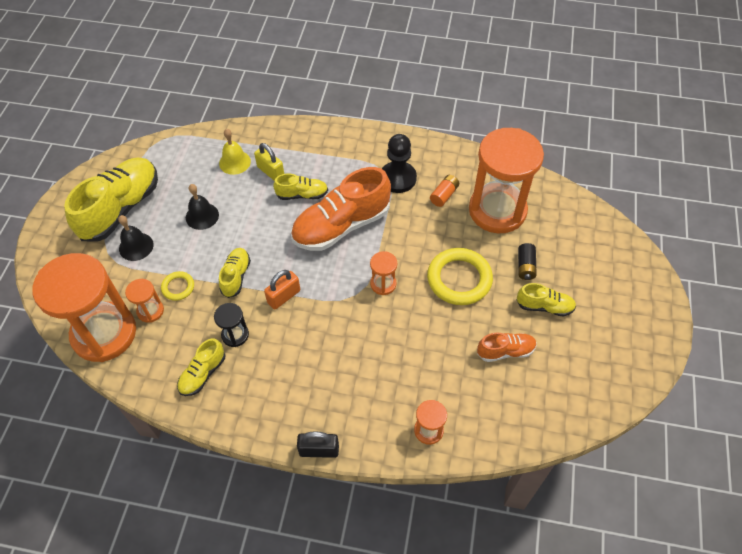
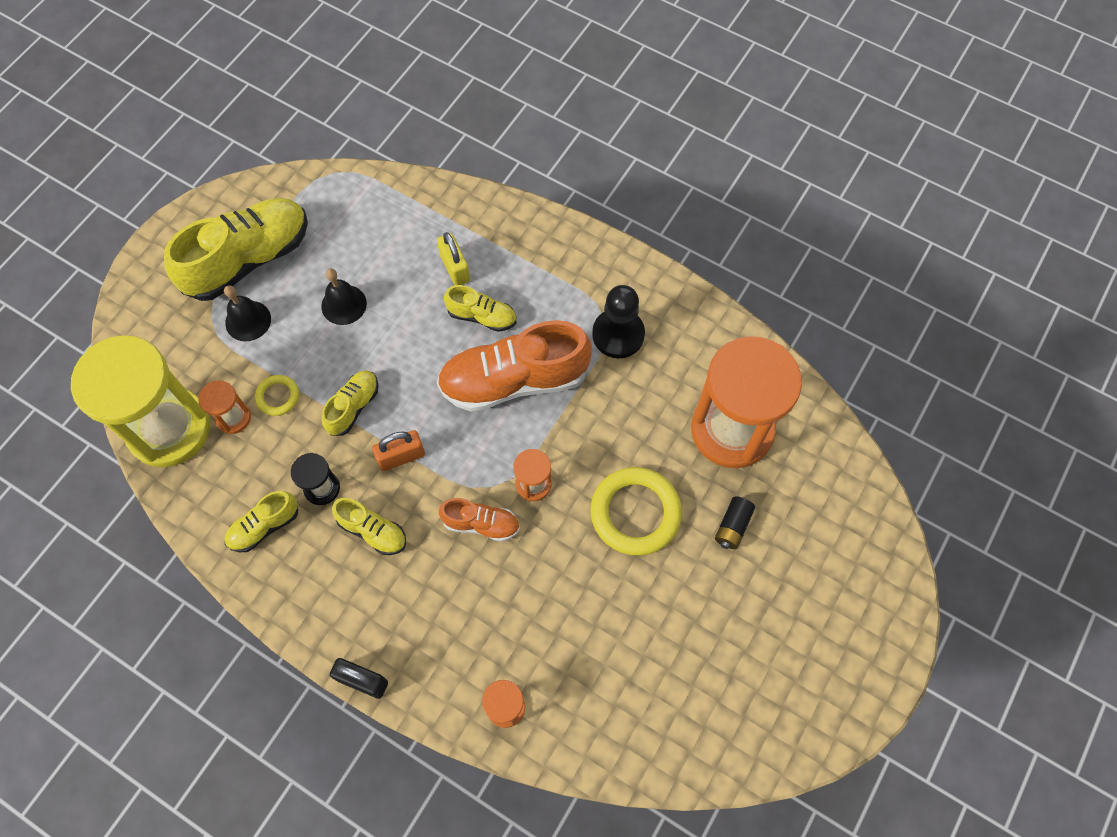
camera: 20 degrees right, 10 degrees up
orange hourglass [32,253,136,362] -> yellow hourglass [71,335,210,467]
yellow bell [219,129,251,175] -> none
orange battery [430,175,459,207] -> none
orange shoe [477,332,537,362] -> orange shoe moved to [439,498,520,542]
yellow shoe [516,283,576,317] -> yellow shoe moved to [332,498,406,555]

